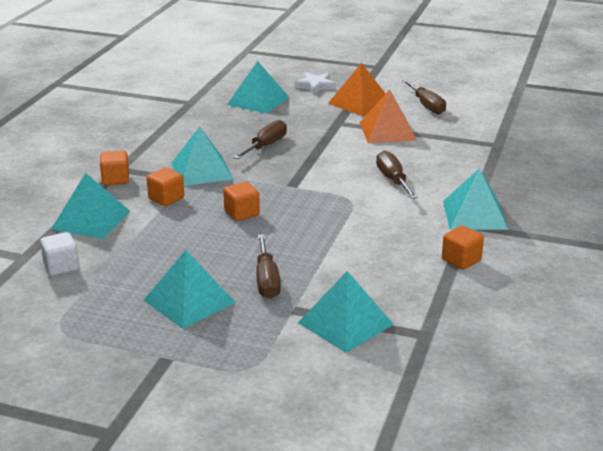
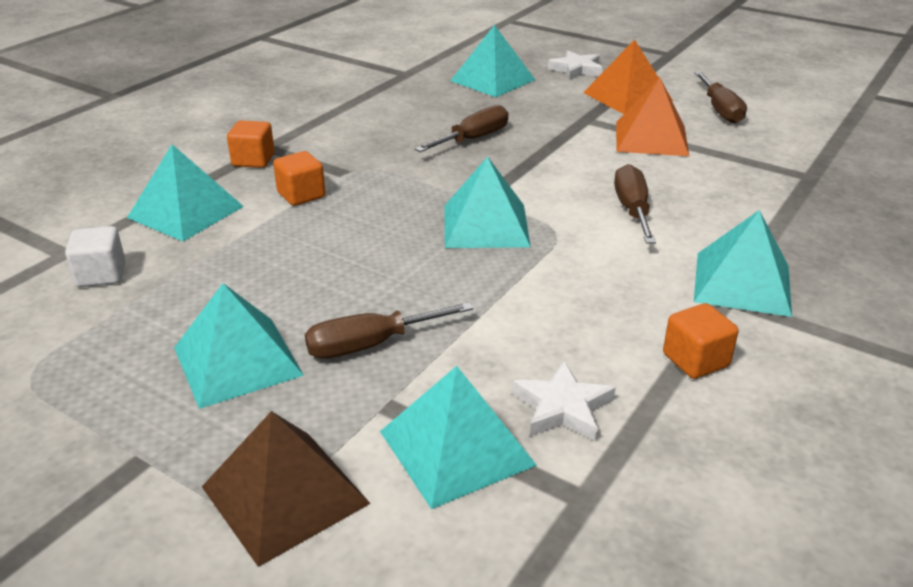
camera: 15 degrees right, 5 degrees up
turquoise pyramid [172,126,233,186] -> turquoise pyramid moved to [444,156,531,248]
orange cube [223,182,260,221] -> none
brown screwdriver [256,234,281,299] -> brown screwdriver turned 60 degrees clockwise [305,302,473,359]
none -> brown pyramid [202,411,371,567]
none -> white star [512,361,616,441]

